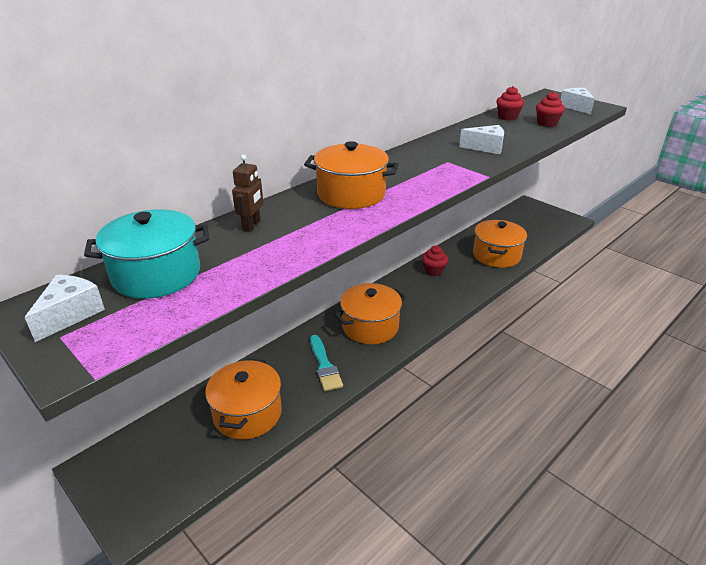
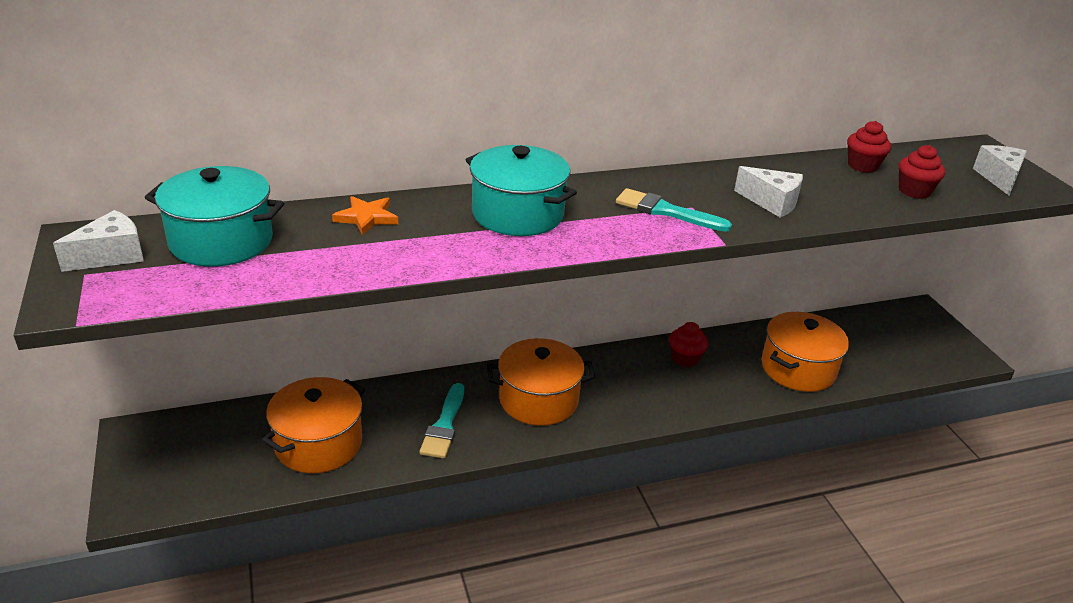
camera: 25 degrees right, 0 degrees up
brown robot [232,155,263,232] -> orange star [332,196,398,235]
orange pot [304,141,399,209] -> turquoise pot [466,145,577,236]
none -> turquoise brush [616,188,732,232]

